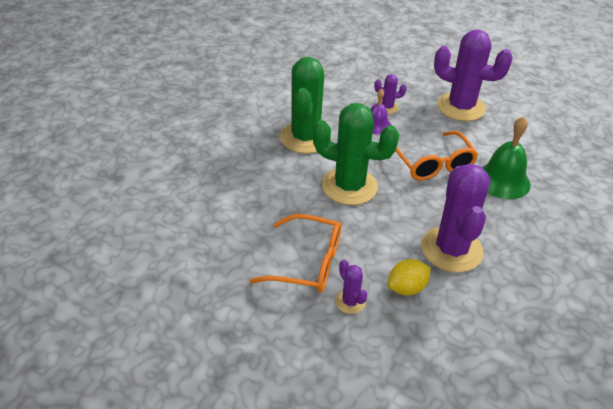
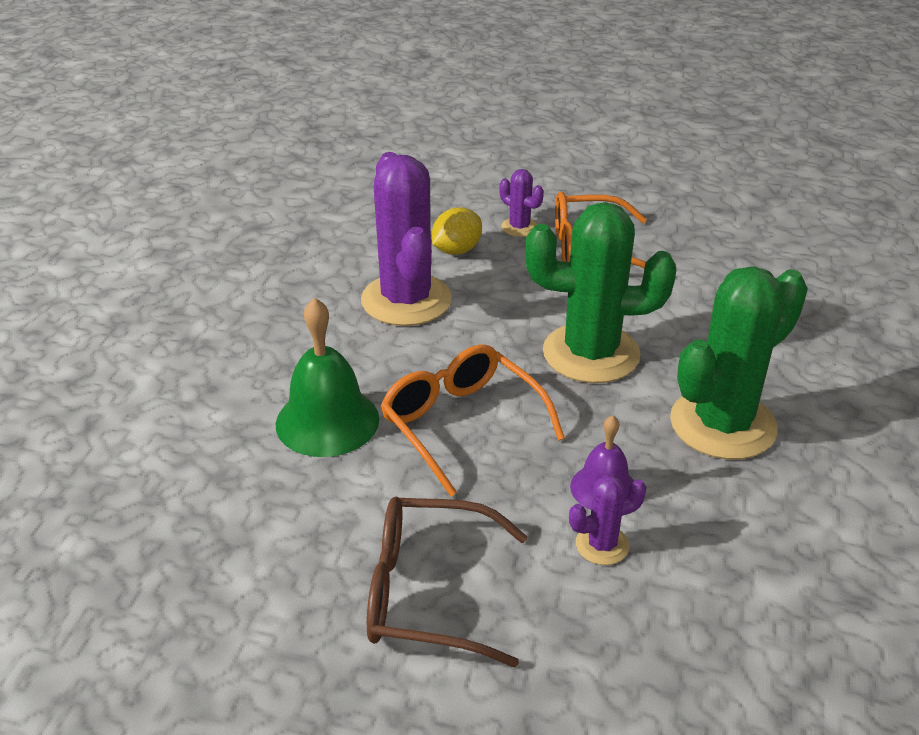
camera: 165 degrees right, 5 degrees down
green cactus [280,57,324,154] -> green cactus turned 60 degrees clockwise [670,266,808,459]
purple cactus [434,30,513,121] -> brown glasses [367,497,528,667]

